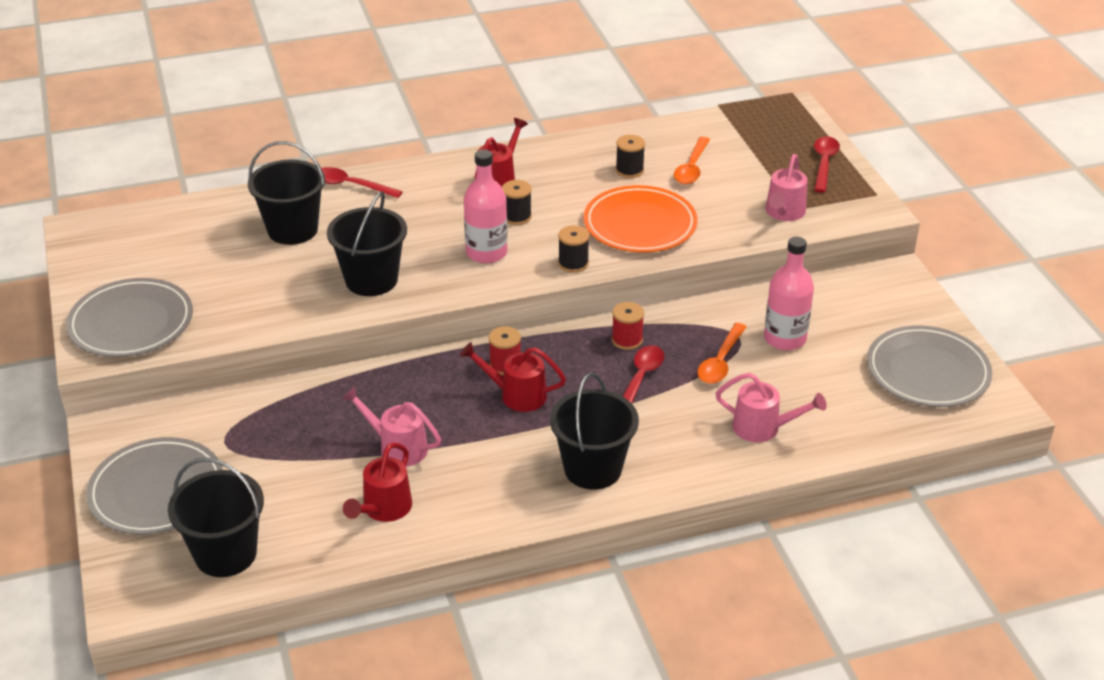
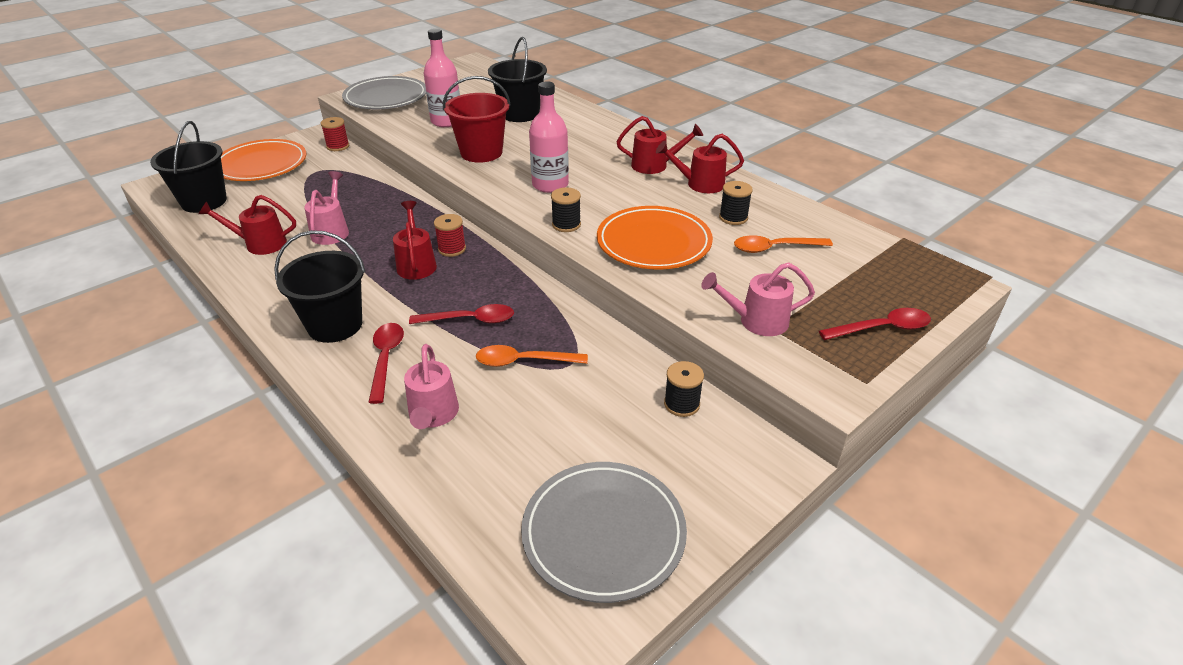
camera: 65 degrees right, 0 degrees up
grey plate [86,437,223,534] -> orange plate [221,139,306,181]
red spoon [321,167,403,198] -> red spoon moved to [368,323,404,404]
black bucket [327,191,407,296] -> red bucket [443,76,511,163]
black spool [502,180,532,225] -> black spool moved to [664,361,704,417]
red spool [612,302,644,350] -> red spool moved to [320,117,349,151]
pink bottle [764,237,814,350] -> pink bottle moved to [424,28,460,127]
none -> red watering can [656,134,744,193]

